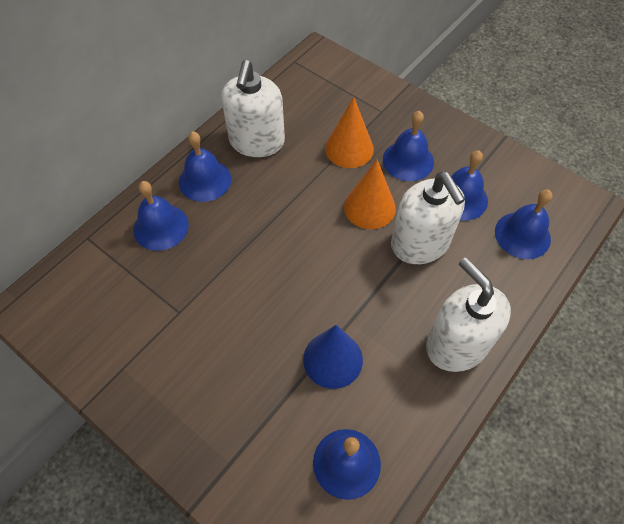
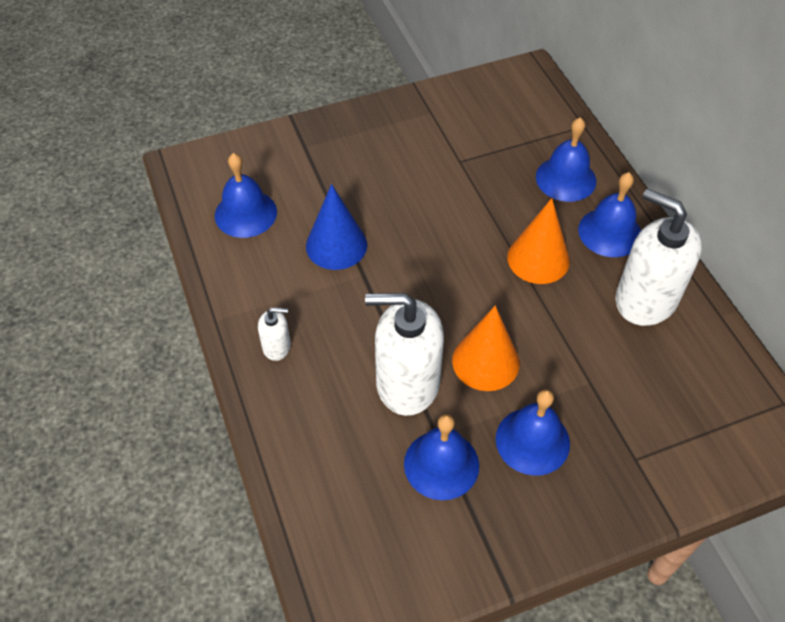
camera: 120 degrees right, 5 degrees down
orange cone [325,97,374,168] -> orange cone moved to [507,198,570,284]
white soap dispenser [426,257,511,372] -> white soap dispenser [258,307,291,361], size x0.46
blue bell [495,190,552,259] -> none

